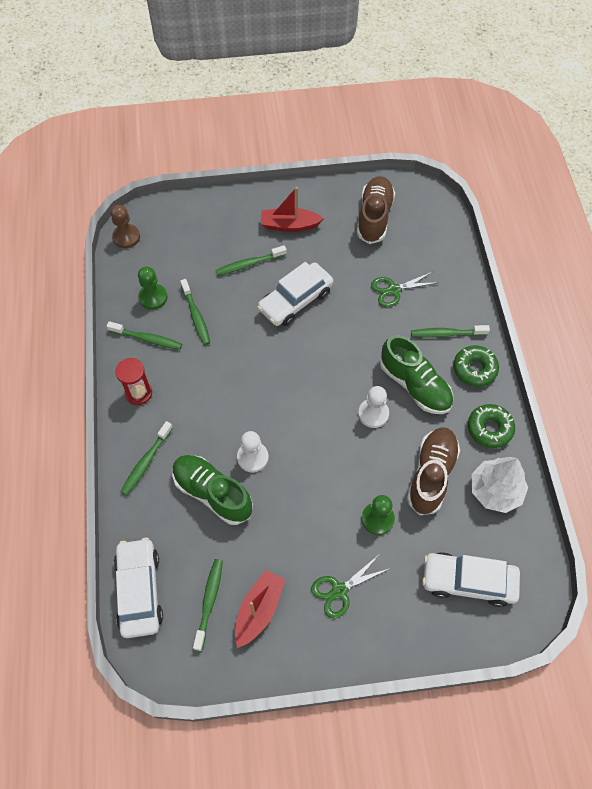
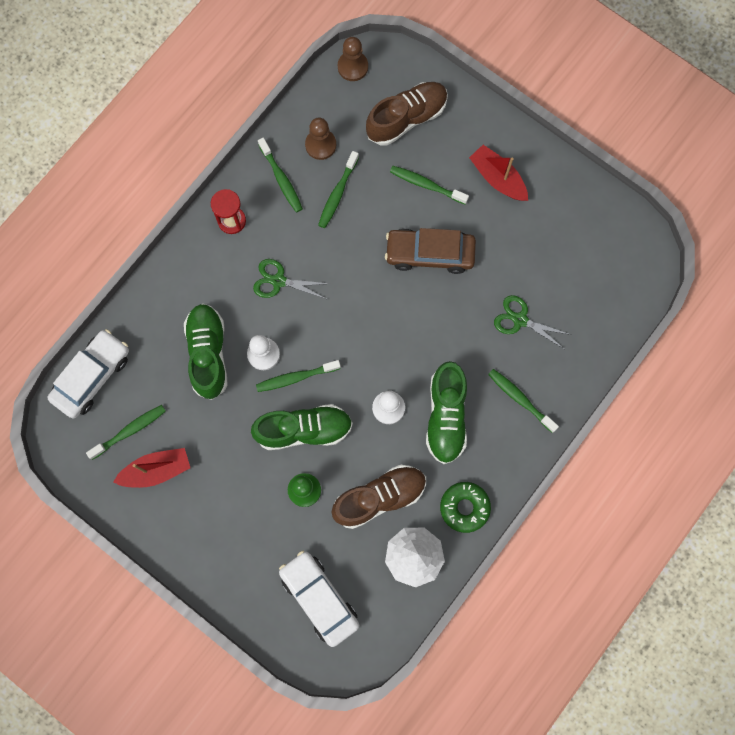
camera: 45 degrees right, 15 degrees up
green toothbrush [121,421,173,495] -> green toothbrush moved to [256,360,341,392]
green pawn [138,266,167,310] -> brown pawn [305,118,336,160]
white car [257,262,333,326] -> brown car [385,228,476,274]
green scissors [311,555,388,619] -> green scissors moved to [253,259,330,299]
brown shoe [357,176,395,244] -> brown shoe moved to [366,82,448,146]
green donut [453,345,499,387] -> none
none -> green shoe [251,404,353,450]

